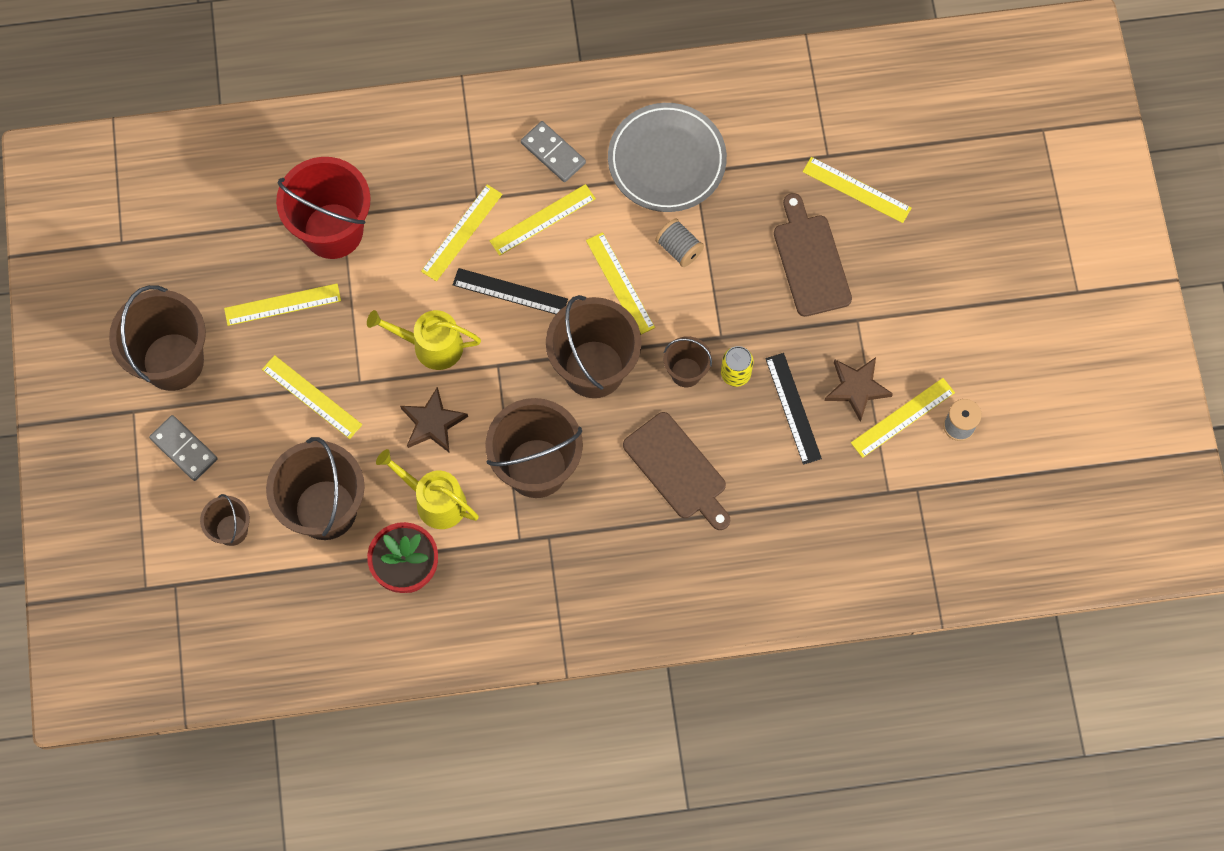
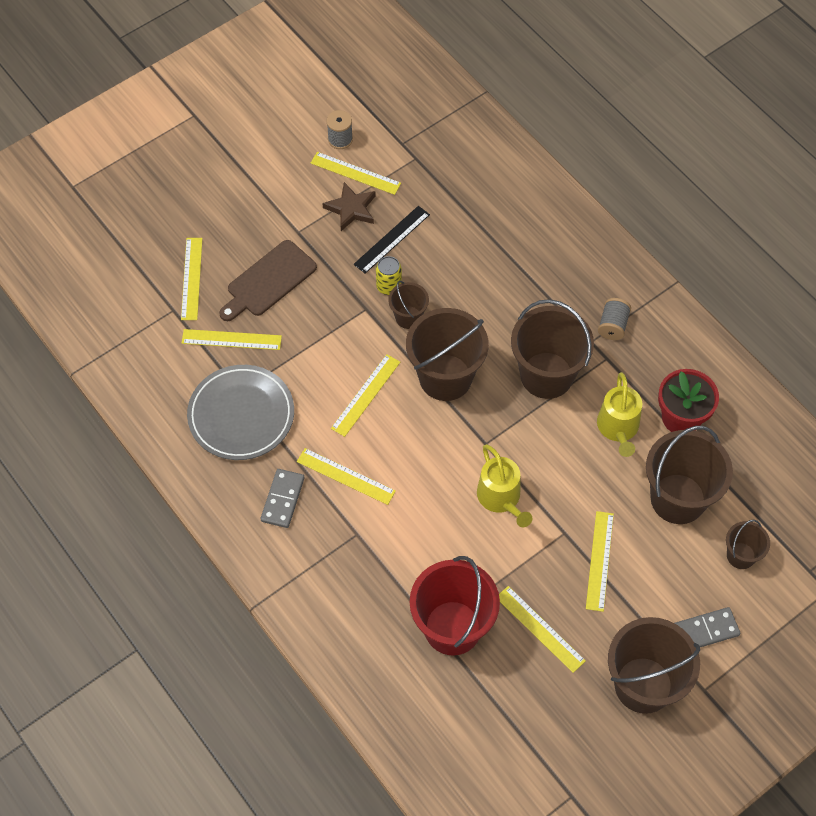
camera: 120 degrees left, 10 degrees down
grey domino [149,415,218,481] -> grey domino turned 60 degrees clockwise [675,607,741,647]
brown star [400,386,468,453] -> none
yellow ruler [421,184,502,281] -> yellow ruler moved to [182,329,282,350]
black ruler [453,268,568,314] -> none
brown cutting board [623,412,730,530] -> none
grey spool [655,219,704,267] -> grey spool moved to [598,298,631,340]

